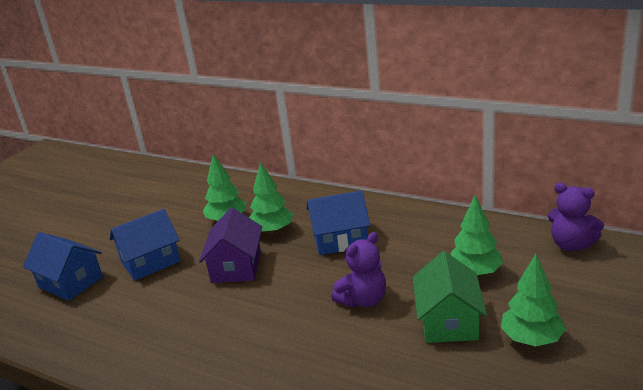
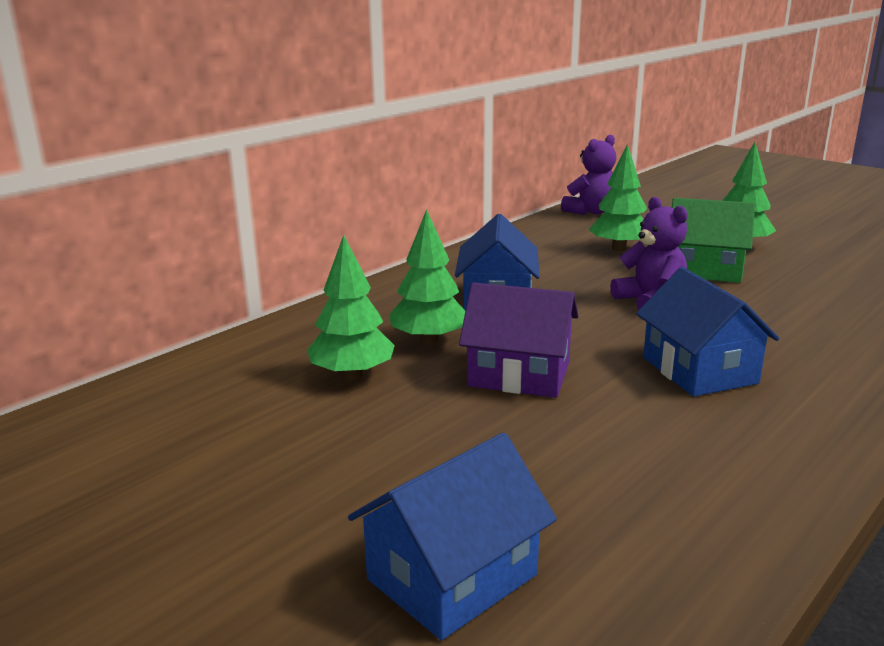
camera: 80 degrees left, 5 degrees down
blue house [110,209,181,281] -> blue house moved to [636,267,780,397]

